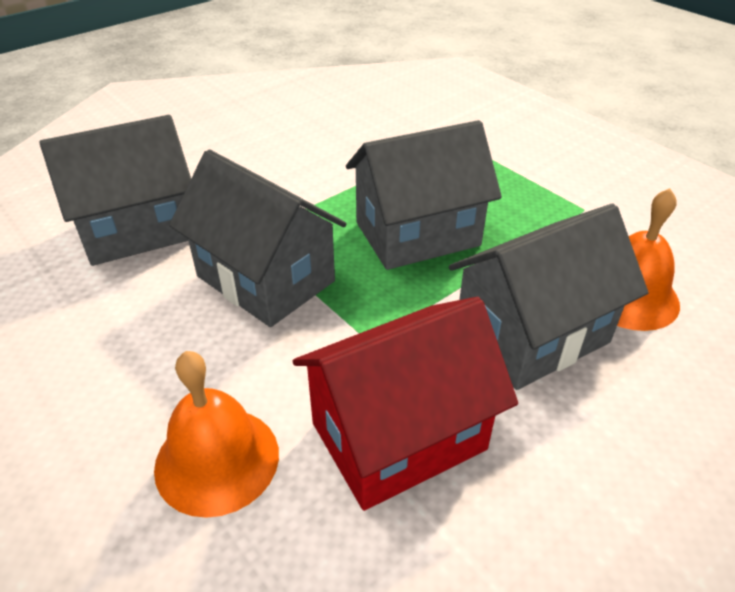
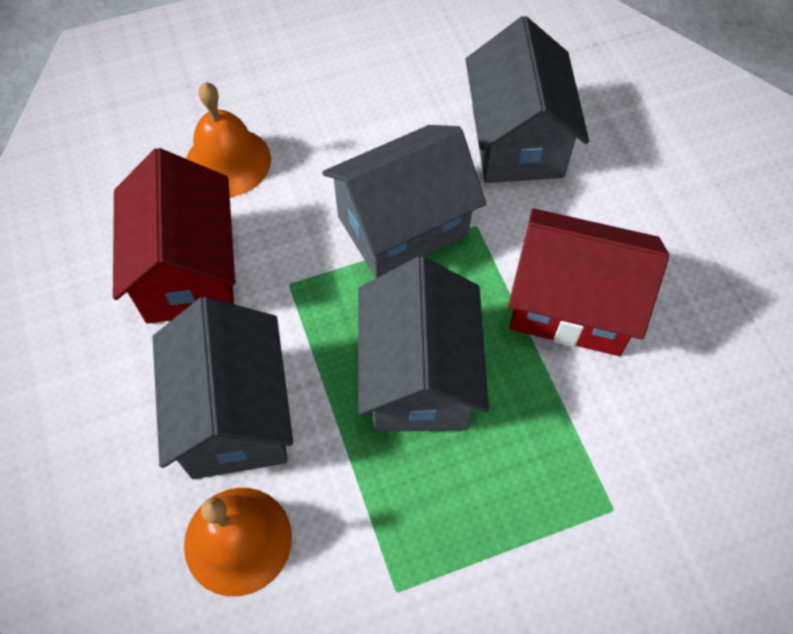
camera: 110 degrees right, 20 degrees up
none -> red house [508,209,669,356]

